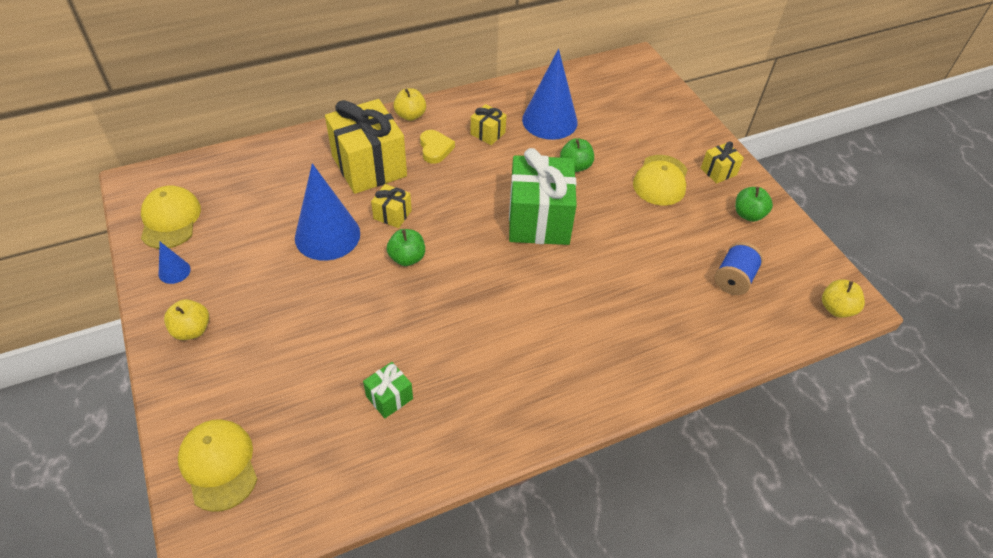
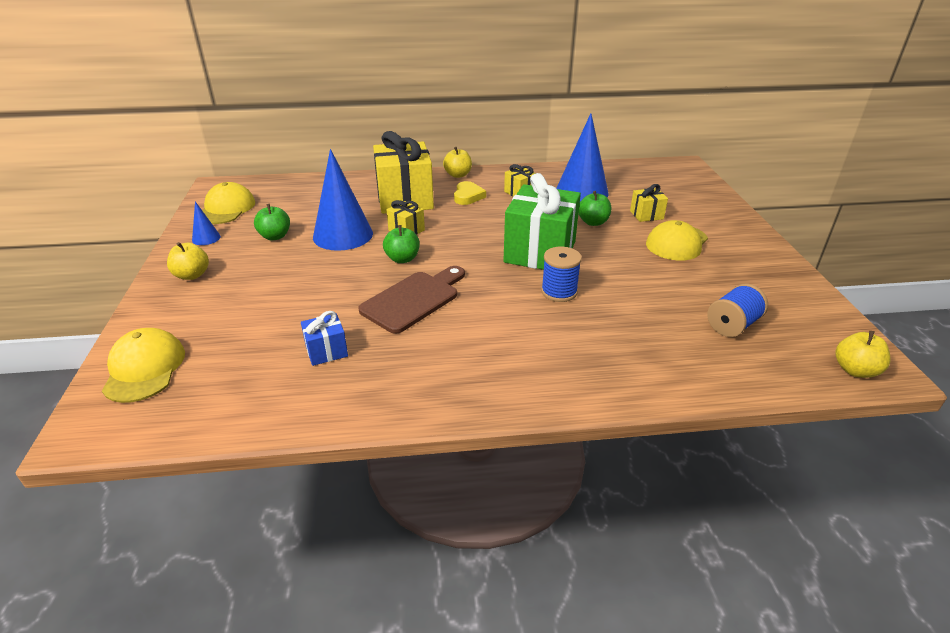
camera: 20 degrees right, 15 degrees down
green gift [363,362,413,418] -> blue gift [301,311,348,366]
yellow gift [701,141,744,184] -> yellow gift moved to [630,184,668,222]
green apple [735,187,773,222] -> green apple moved to [254,204,290,240]
none -> brown cutting board [358,266,465,334]
none -> blue spool [541,247,582,302]

